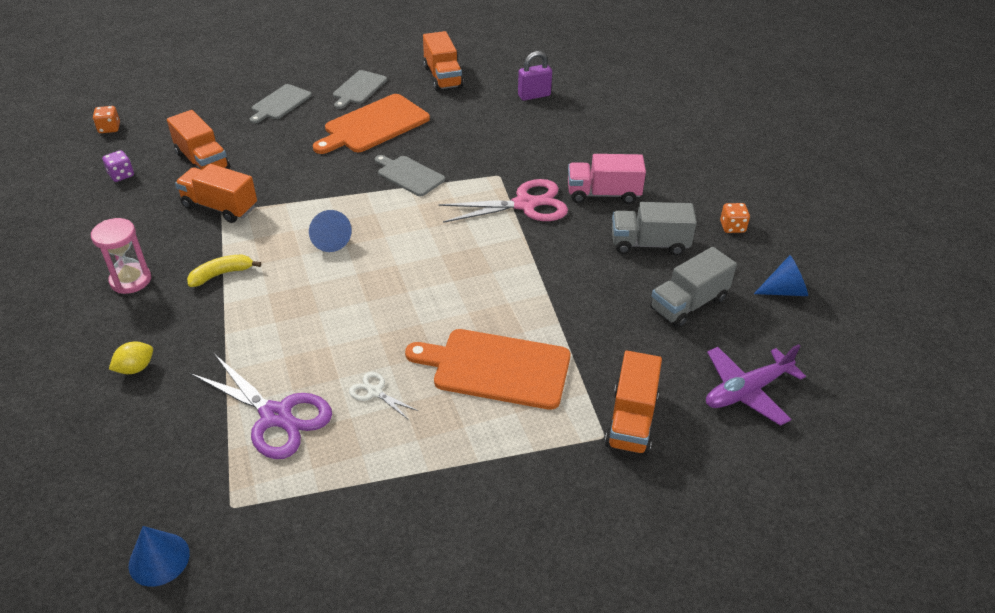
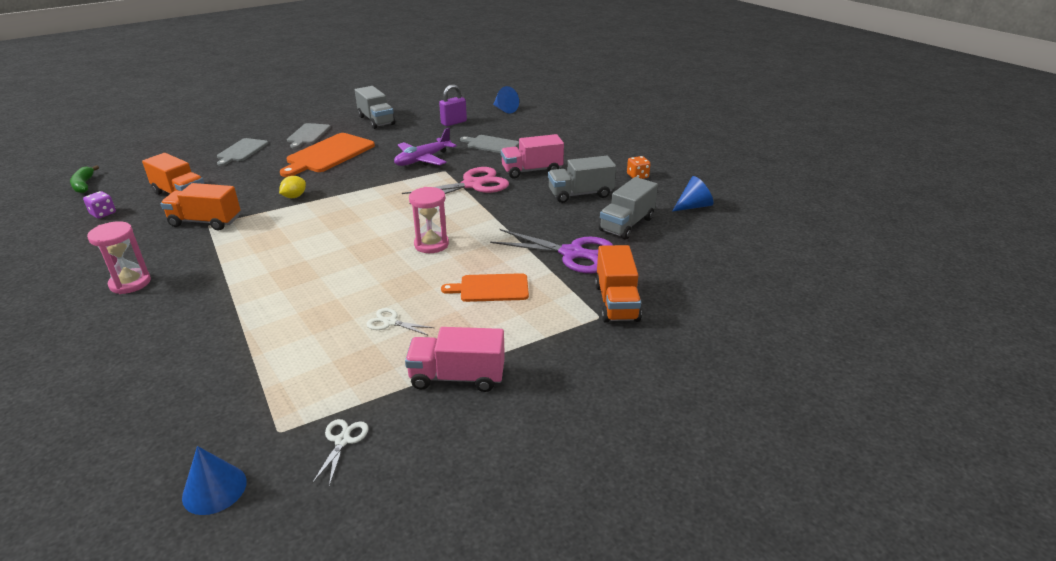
camera: 15 degrees left, 10 degrees down
orange dice [93,106,120,133] -> green banana [70,165,99,193]
yellow lemon [109,341,153,374] -> yellow lemon moved to [279,176,306,198]
yellow banana [187,255,261,287] -> none
purple scissors [191,355,332,459] -> purple scissors moved to [490,229,613,273]
blue cone [309,210,352,252] -> blue cone moved to [493,86,519,113]
grey cutting board [375,155,445,196] -> grey cutting board moved to [460,135,519,153]
orange cutting board [405,329,571,410] -> orange cutting board [441,273,529,302], size x0.61
orange truck [423,31,464,91] -> grey truck [355,86,395,129]
purple plane [706,344,806,426] -> purple plane moved to [394,128,457,166]
none -> white scissors [312,419,368,486]
none -> pink truck [405,327,505,392]
none -> pink hourglass [409,187,449,253]

